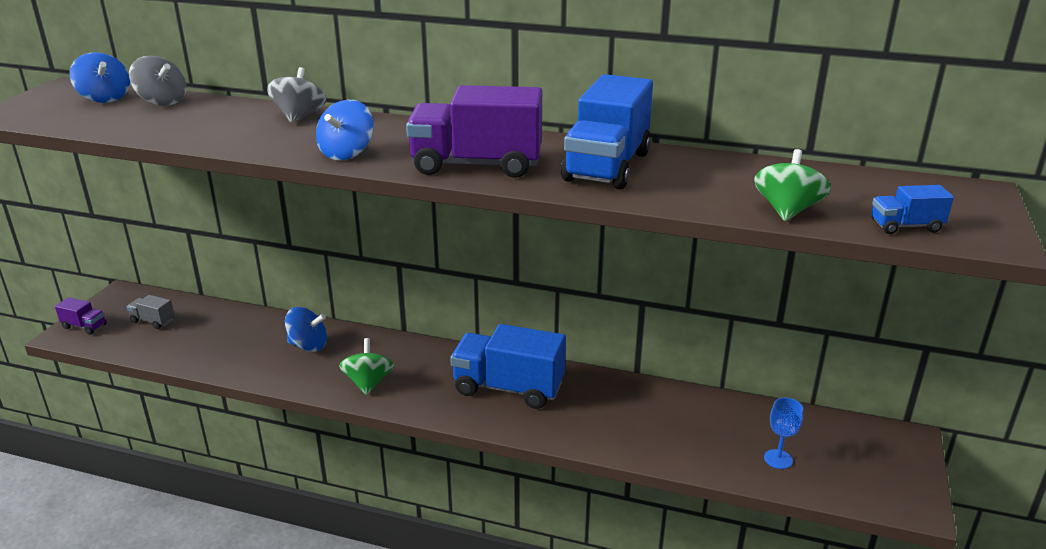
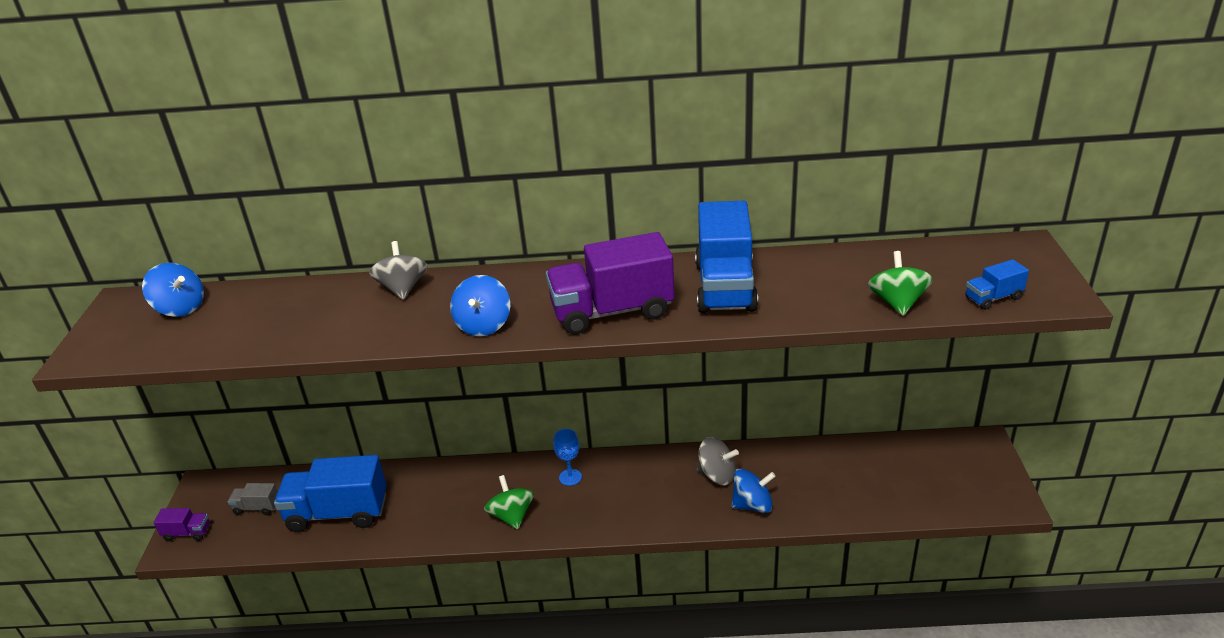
camera: 15 degrees left, 5 degrees up
grey spinning top [129,56,186,106] -> grey spinning top moved to [697,437,739,485]
blue spinning top [285,307,327,352] -> blue spinning top moved to [732,469,776,513]
blue truck [450,324,566,409] -> blue truck moved to [274,455,387,532]
blue goblet [764,398,803,469] -> blue goblet moved to [553,429,582,486]

